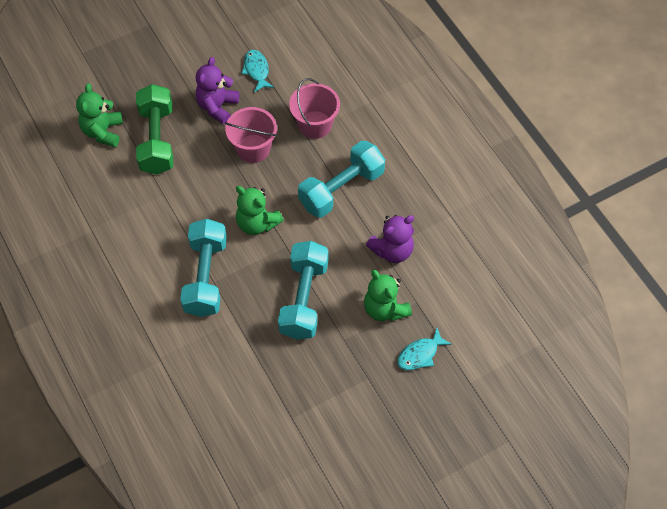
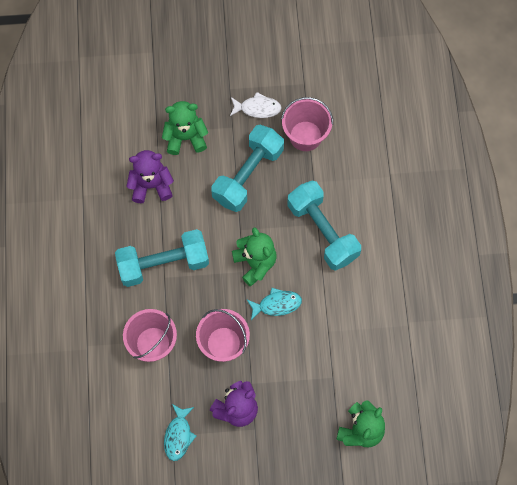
camera: 155 degrees left, 10 degrees up
green dumbbell [136,84,173,174] -> none
turquoise dumbbell [180,219,227,317] -> turquoise dumbbell turned 60 degrees counterclockwise [287,180,361,271]
green teddy bear [364,269,412,321] -> green teddy bear turned 90 degrees counterclockwise [162,101,208,155]
turquoise fish [397,328,452,371] -> turquoise fish moved to [247,288,302,320]
none -> white fish [230,92,282,118]
none -> pink bucket [281,97,333,151]

